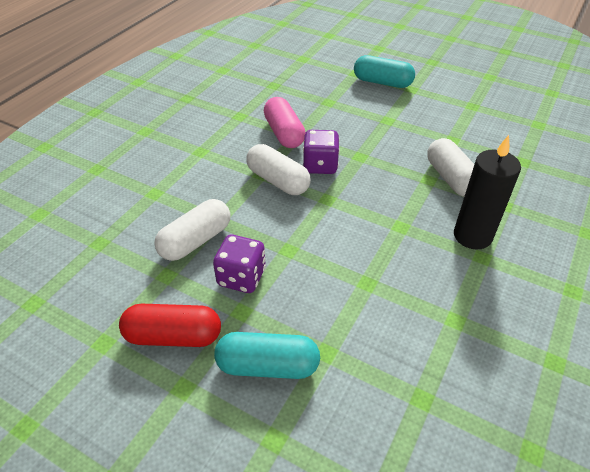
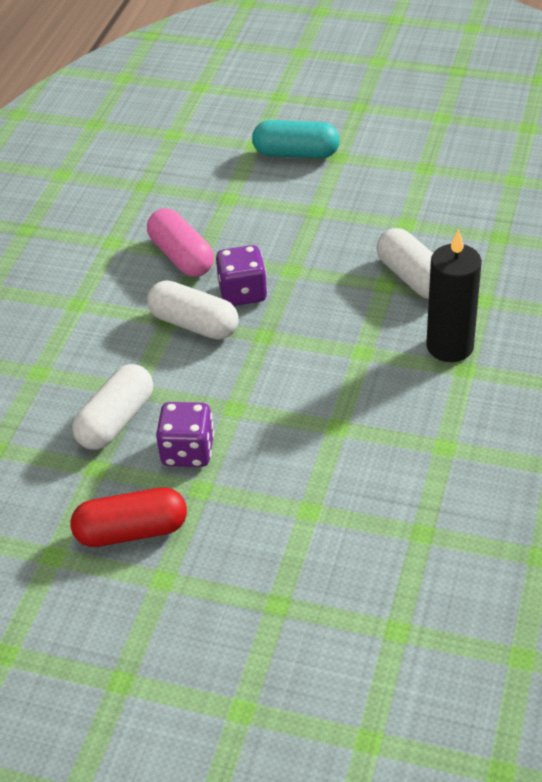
camera: 10 degrees left, 0 degrees up
turquoise capsule [214,332,320,379] -> none

